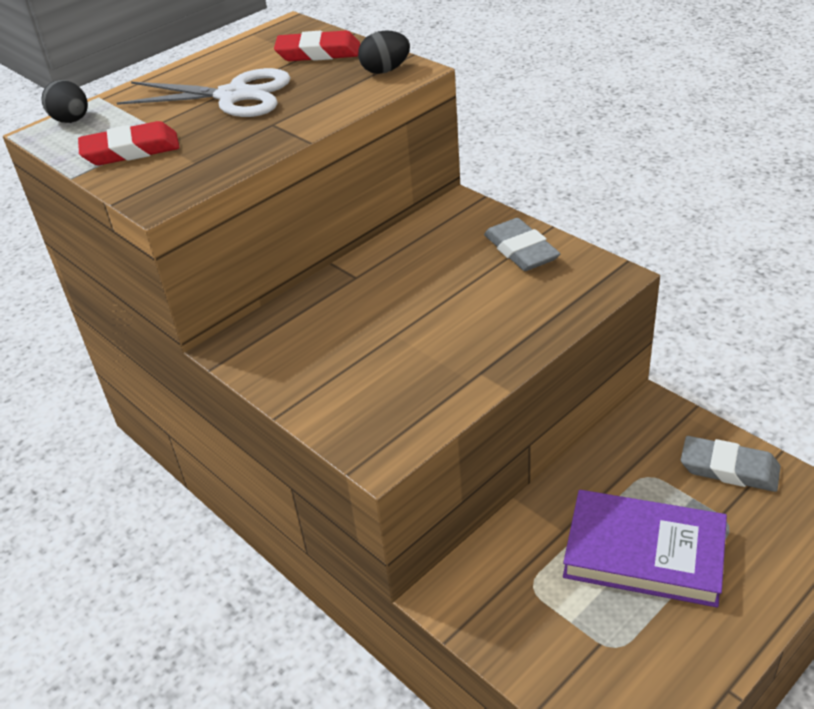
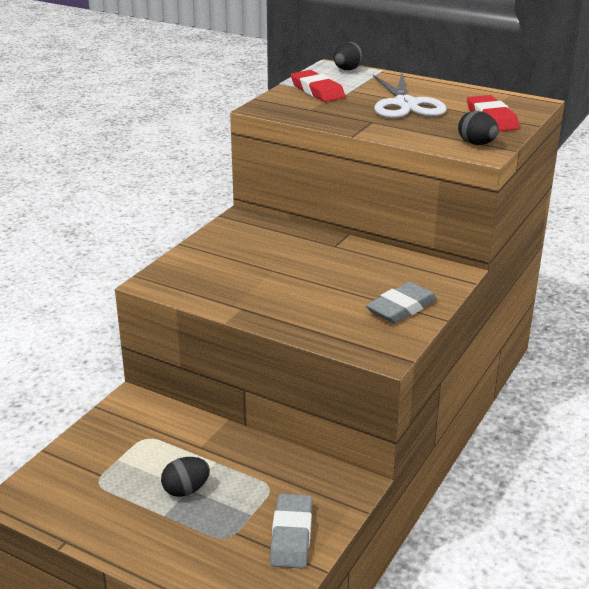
camera: 70 degrees right, 10 degrees down
purple book [563,490,727,608] -> black egg [161,457,210,497]

